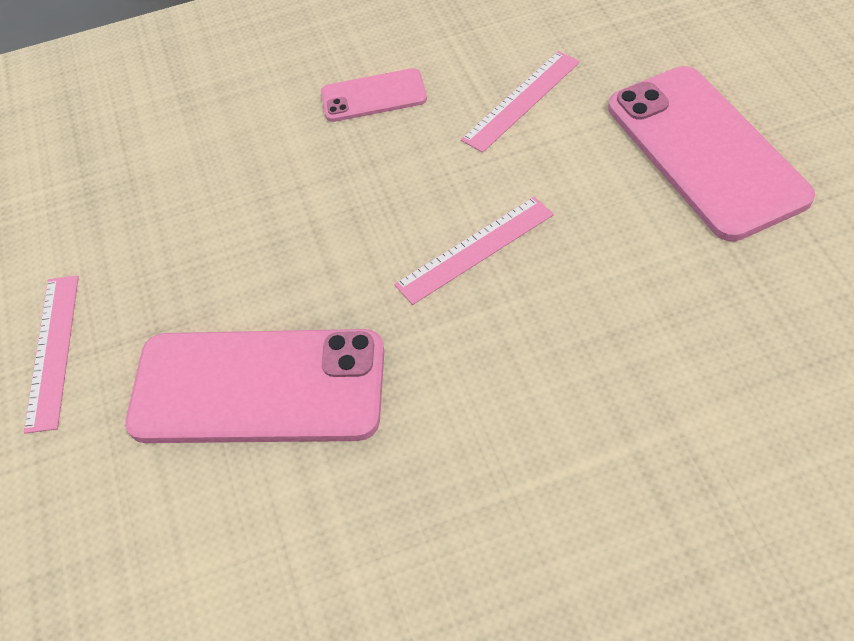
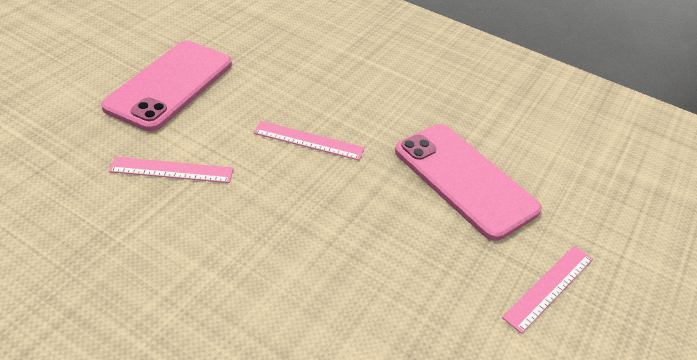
camera: 140 degrees left, 10 degrees down
pink phone [321,68,427,122] -> none

